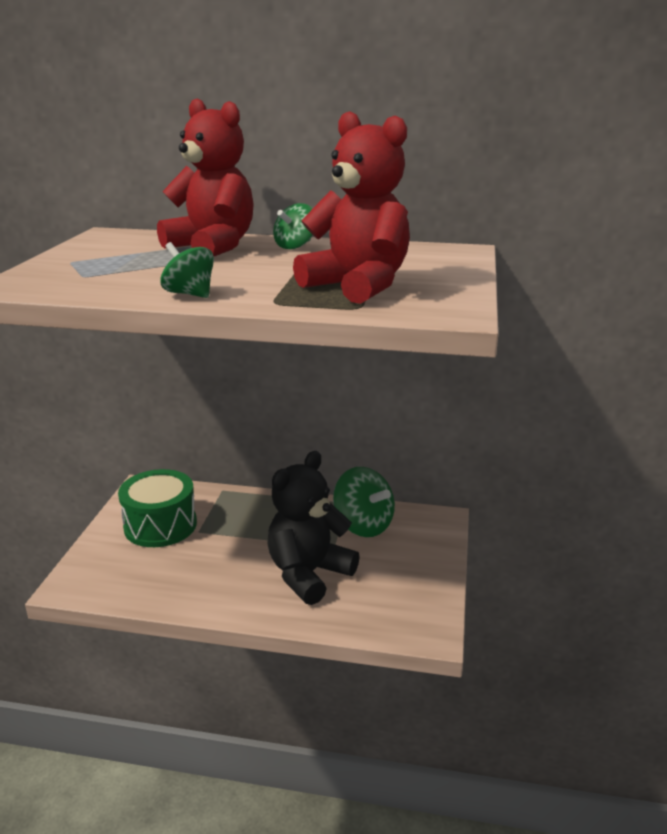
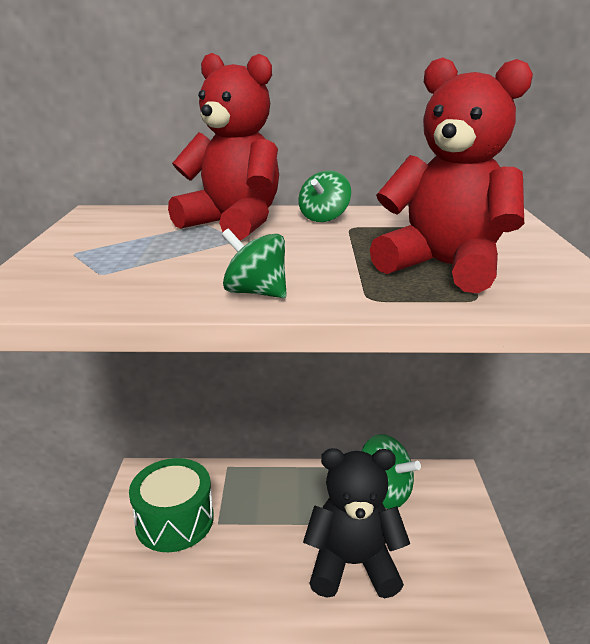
camera: 10 degrees left, 0 degrees up
black teddy bear [267,451,360,605] -> black teddy bear turned 60 degrees clockwise [303,448,410,598]

